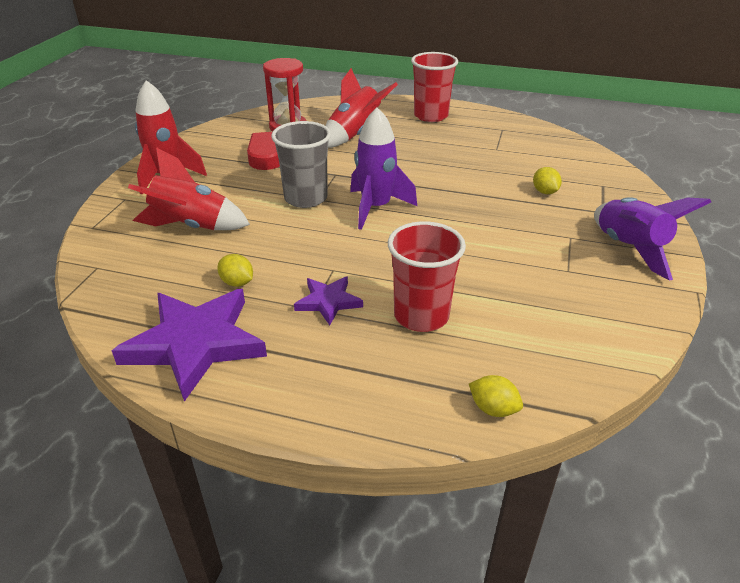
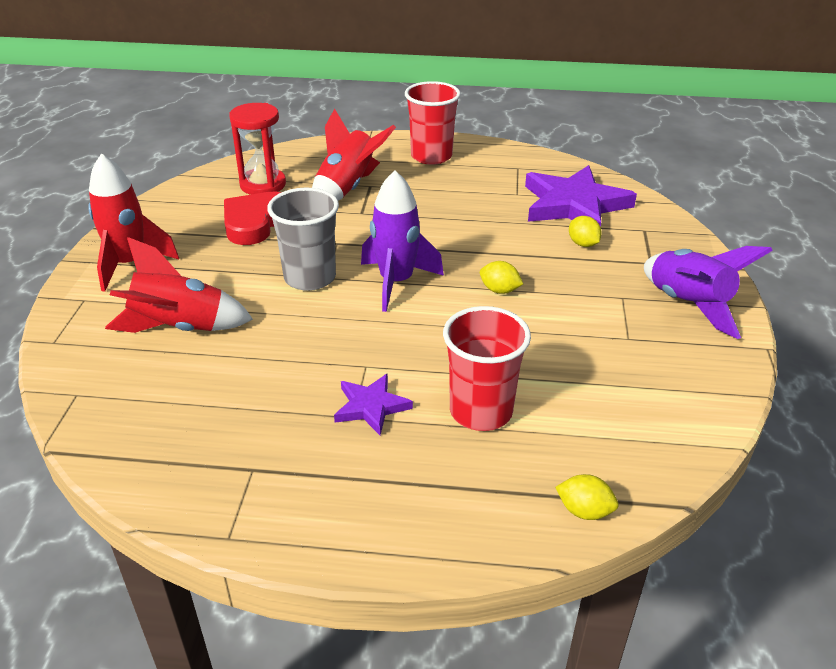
camera: 10 degrees left, 0 degrees up
purple star [112,289,267,402] -> purple star moved to [525,165,637,227]
yellow lemon [217,254,253,287] -> yellow lemon moved to [480,261,523,294]

